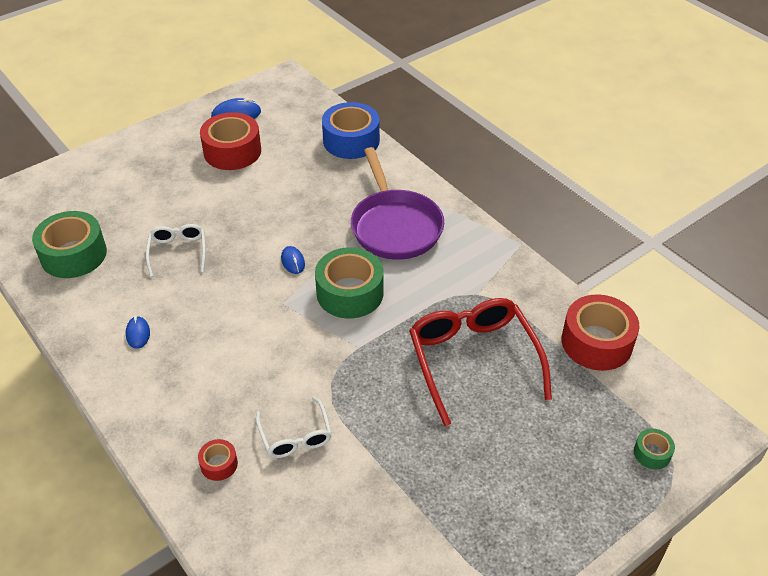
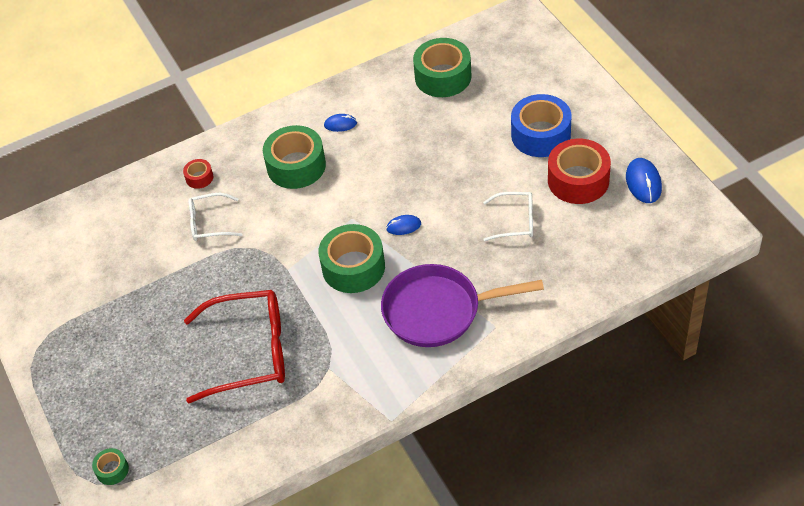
camera: 105 degrees right, 5 degrees up
white glasses [146,224,206,277] -> white glasses moved to [483,192,533,241]
blue tape [322,102,380,159] -> blue tape moved to [511,94,572,157]
red tape [562,294,640,371] -> none
none -> green tape [263,125,326,189]

